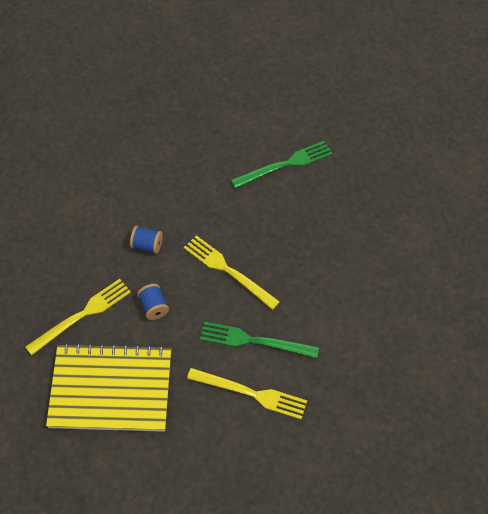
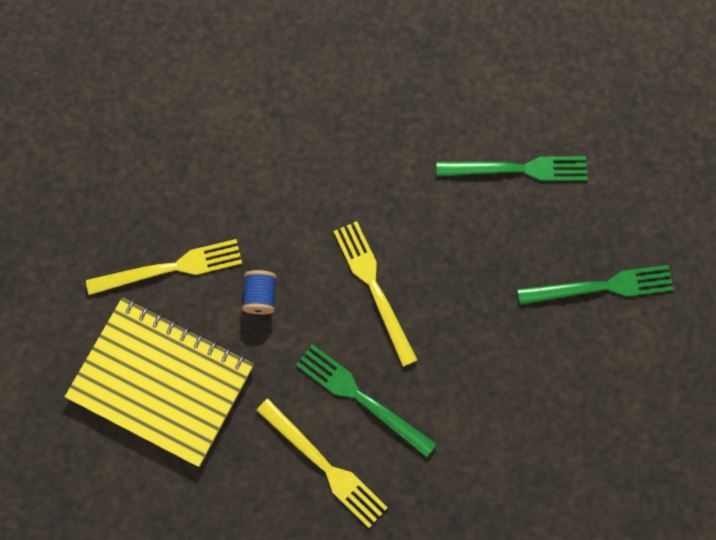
camera: 25 degrees right, 15 degrees up
blue spool [130,226,163,254] -> none
none -> green fork [517,265,674,305]

